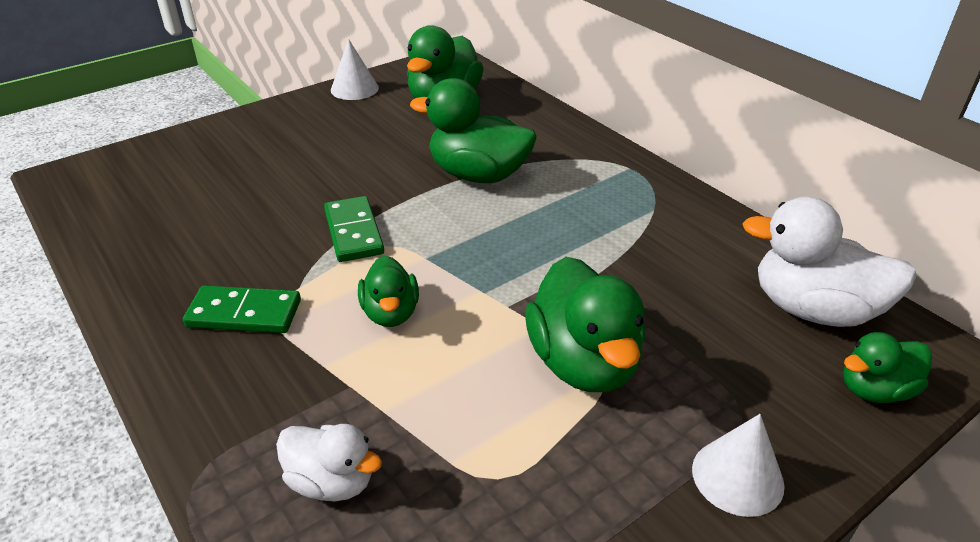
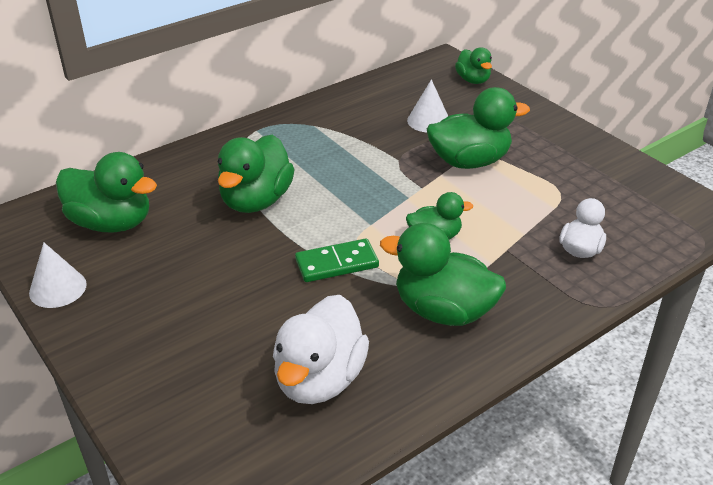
camera: 90 degrees left, 0 degrees up
green domino [183,286,301,333] -> green duck [380,223,506,326]
white cone [692,414,785,517] -> white cone moved to [407,79,448,132]
white duck [742,197,917,327] -> white duck moved to [273,295,369,404]

